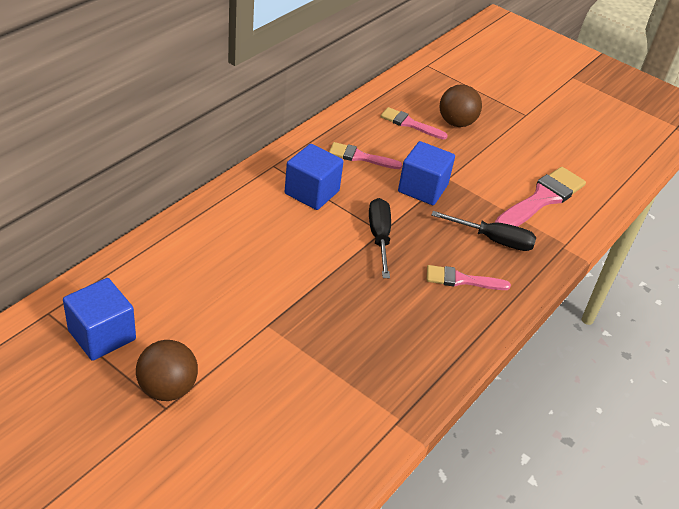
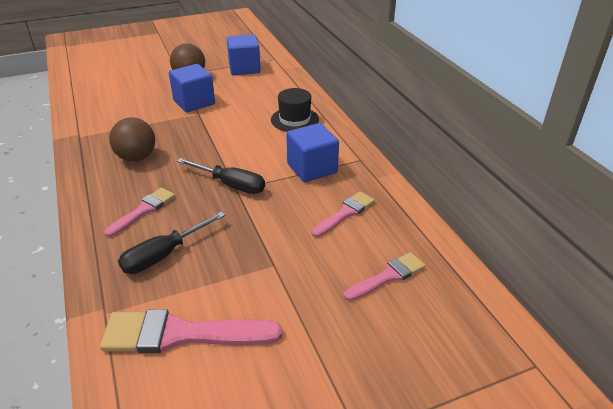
camera: 125 degrees right, 5 degrees down
blue cube [398,141,455,205] -> blue cube moved to [169,64,215,112]
brown ball [440,84,482,127] -> brown ball moved to [109,117,155,162]
pink brush [495,167,586,227] -> pink brush turned 105 degrees clockwise [100,309,282,353]
none -> black hat [271,88,319,132]

